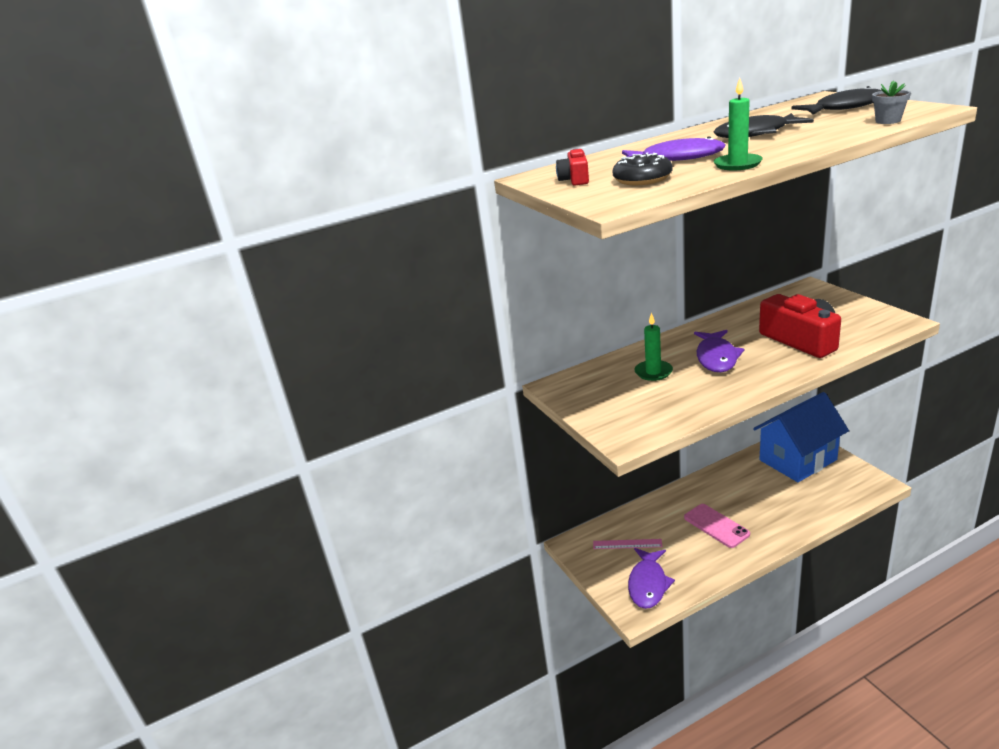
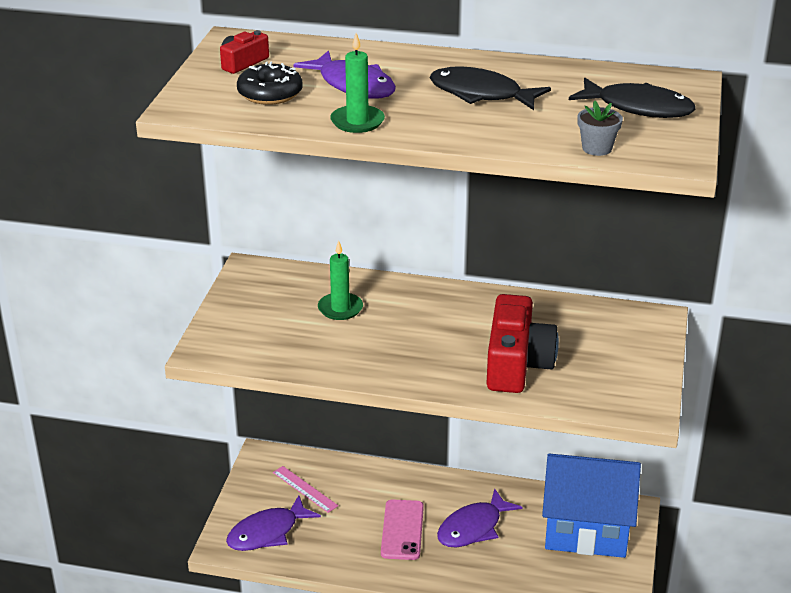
camera: 35 degrees right, 5 degrees up
purple fish [694,330,744,372] -> purple fish moved to [437,488,522,547]

